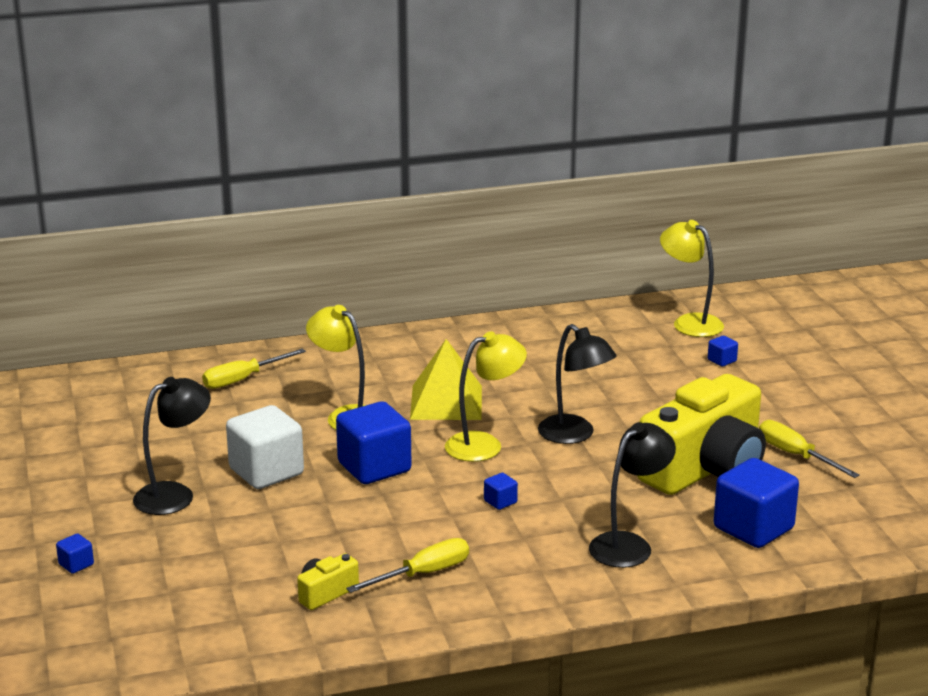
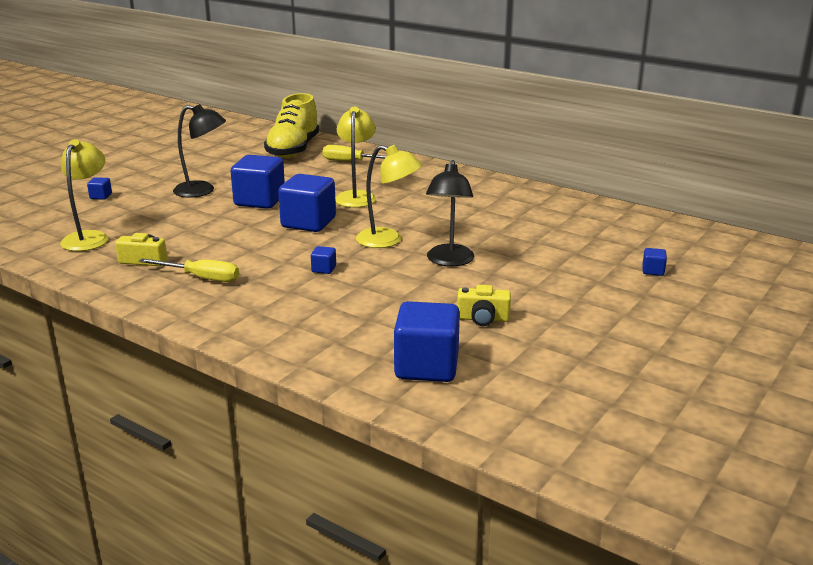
camera: 50 degrees right, 0 degrees up
white cube [226,405,304,489] -> blue cube [231,155,285,209]
yellow pyramid [410,339,482,420] -> none
black lamp [589,422,676,568] -> none
yellow camera [637,374,766,495] -> yellow camera [457,285,511,326], size x0.40
yellow lamp [660,220,724,337] -> yellow lamp moved to [60,139,108,251]
yellow screwdriver [759,420,860,478] -> none
none -> yellow shoe [264,93,319,158]

